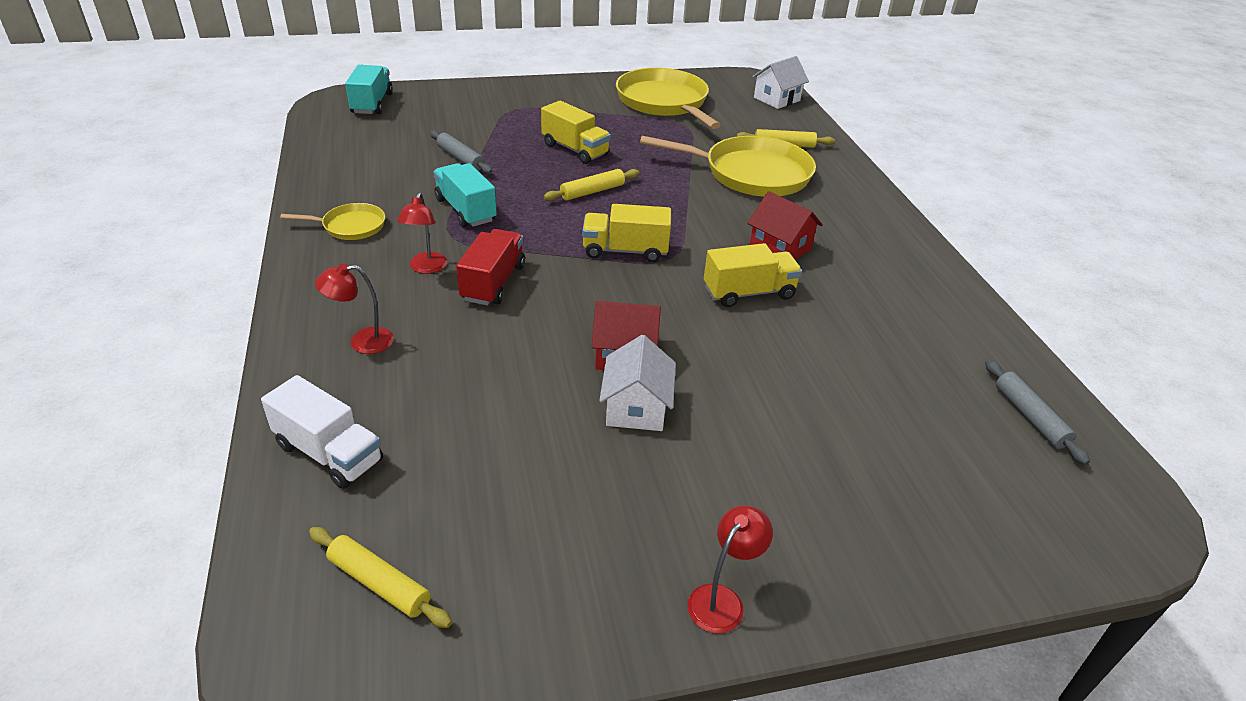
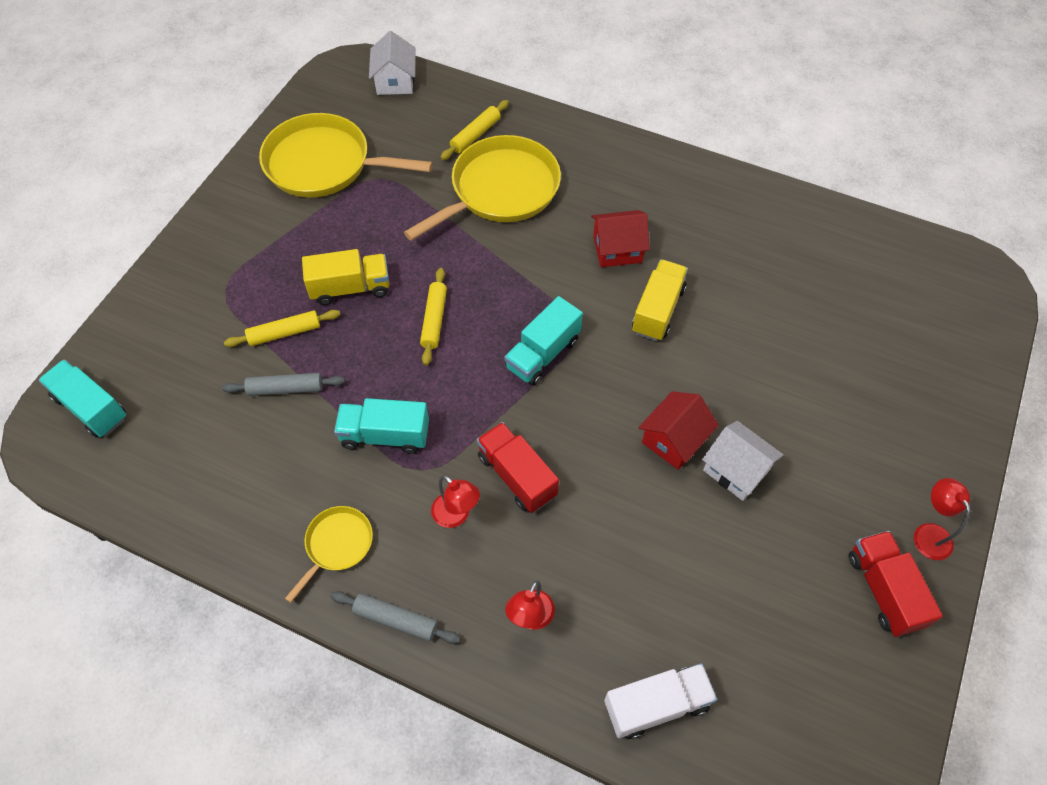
camera: 50 degrees left, 20 degrees up
yellow rolling pin [309,527,452,628] -> yellow rolling pin moved to [224,310,340,347]
yellow truck [582,204,671,262] -> turquoise truck [504,296,583,386]
grey rolling pin [985,360,1090,465] -> grey rolling pin moved to [331,591,461,644]
none -> red truck [849,531,943,637]

